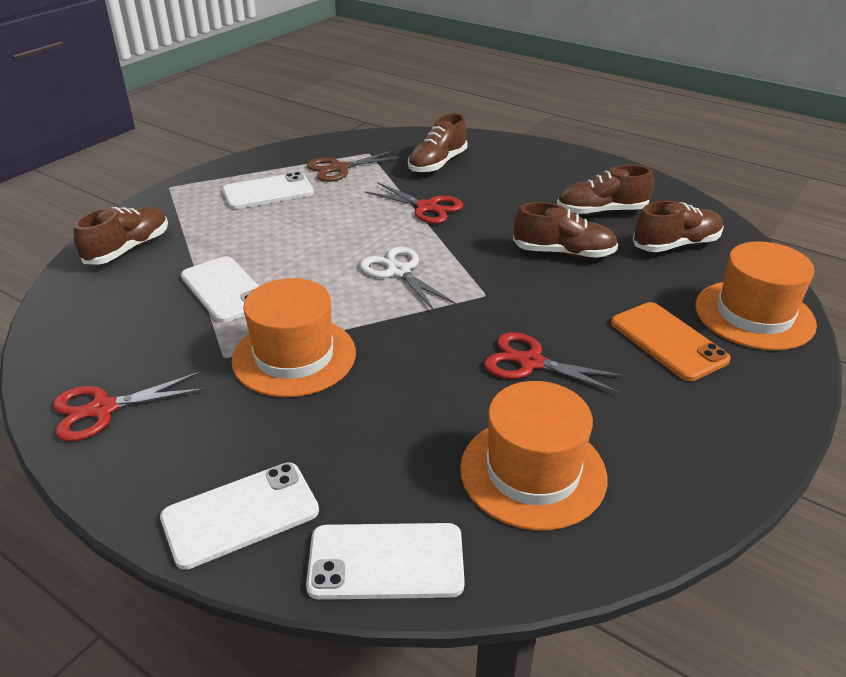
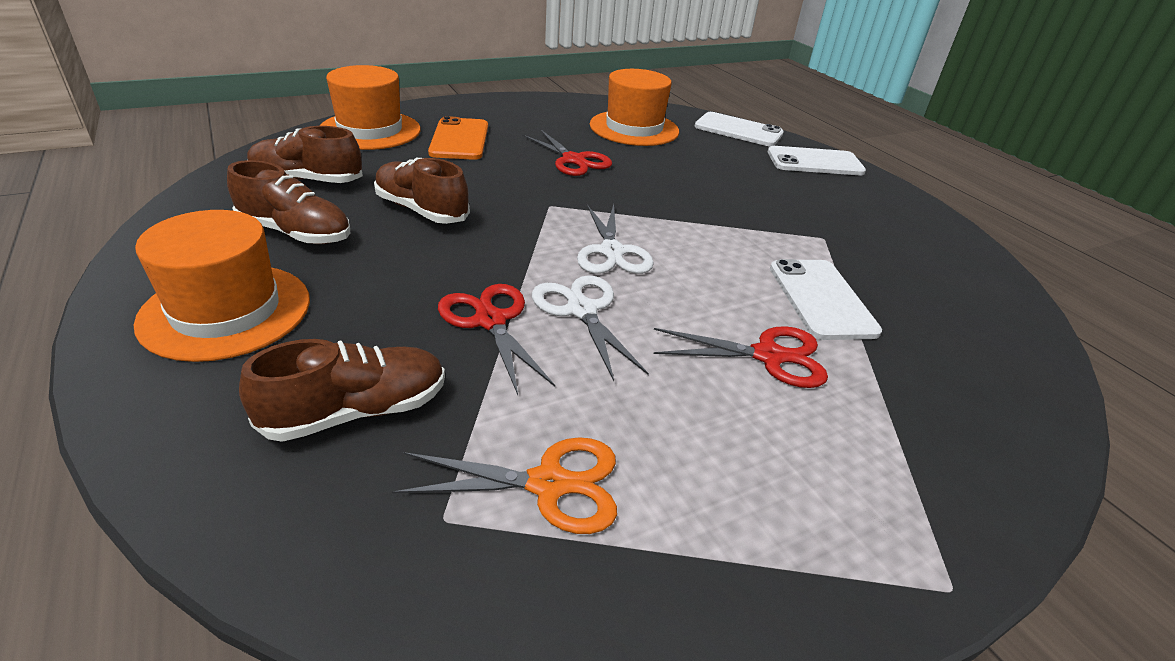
camera: 155 degrees left, 0 degrees up
red scissors [53,372,206,441] -> red scissors moved to [654,326,828,388]
brown shoe [74,206,168,265] -> none
white phone [222,172,314,209] -> none
orange hat [231,278,356,397] -> orange hat moved to [134,210,310,362]
brown scissors [307,151,402,182] -> orange scissors [392,437,617,534]
none -> white scissors [532,275,649,381]

